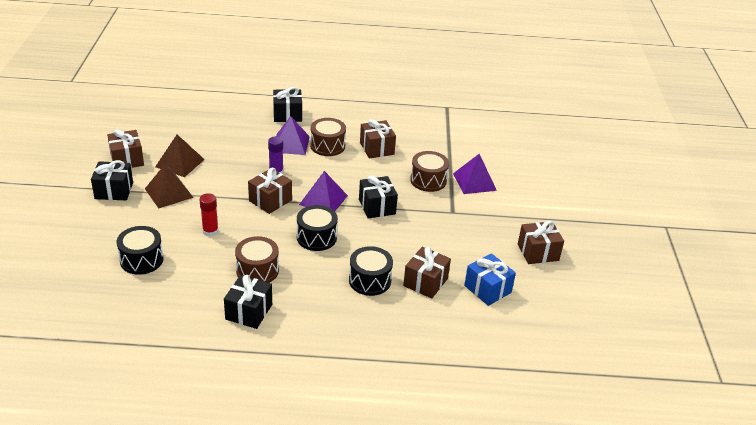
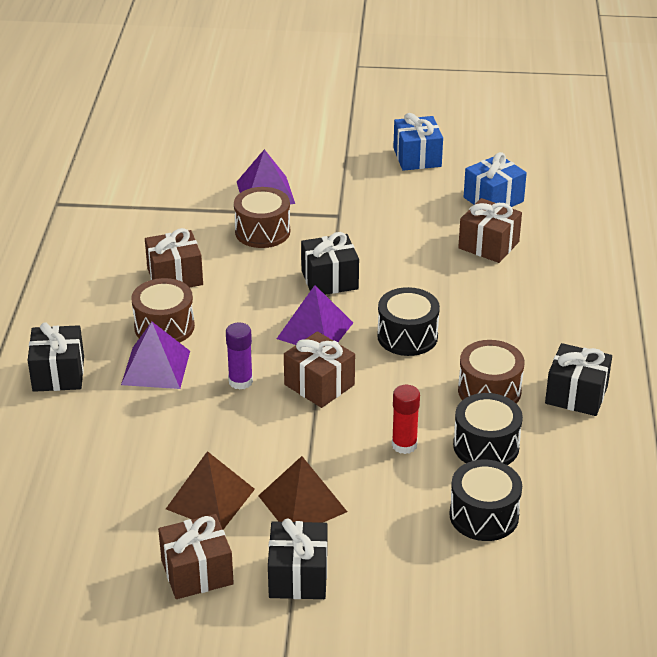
camera: 85 degrees left, 0 degrees up
black drum [349,246,393,296] -> black drum moved to [453,393,523,465]
brown gift [518,220,564,264] -> blue gift [393,113,443,171]

